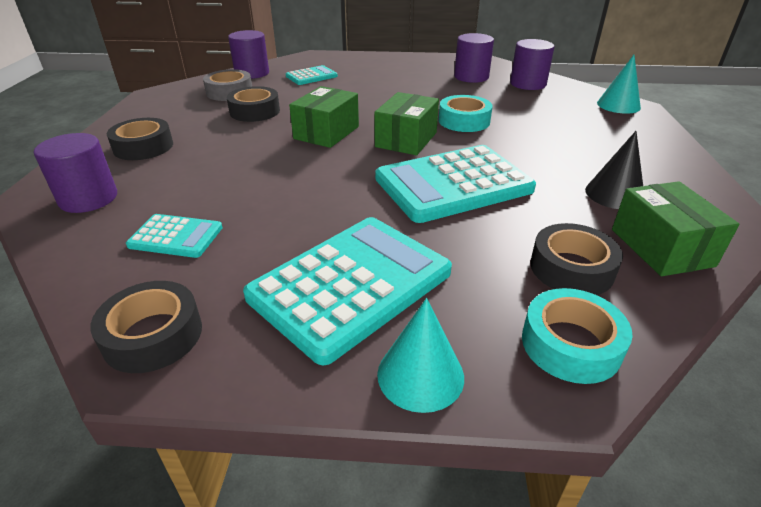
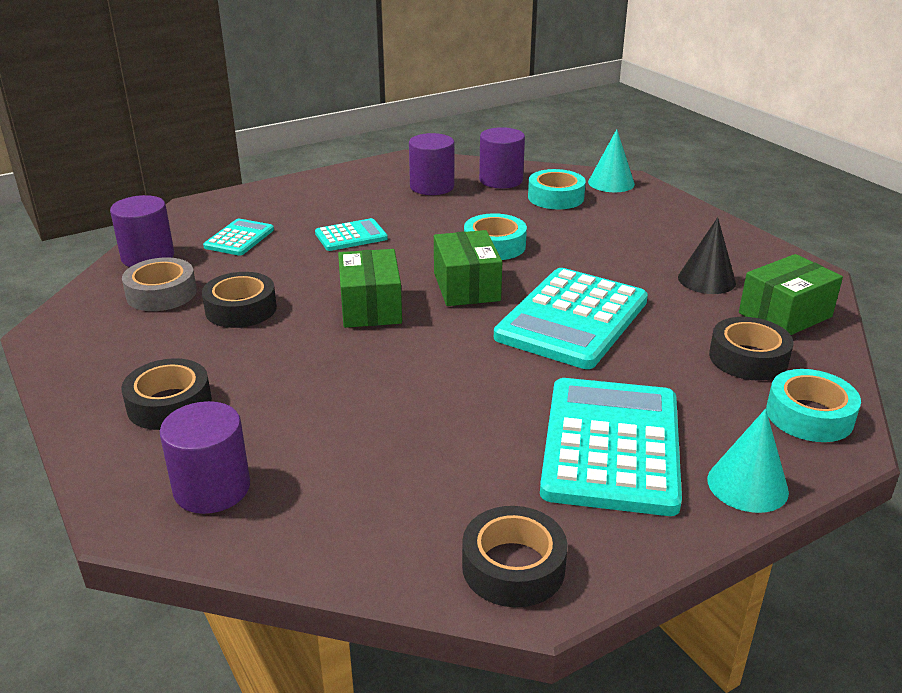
camera: 35 degrees left, 5 degrees down
turquoise calculator [126,214,223,258] -> turquoise calculator moved to [315,218,388,251]
green box [612,181,740,276] -> green box turned 75 degrees counterclockwise [739,254,843,335]
none -> turquoise tape [528,169,586,209]

